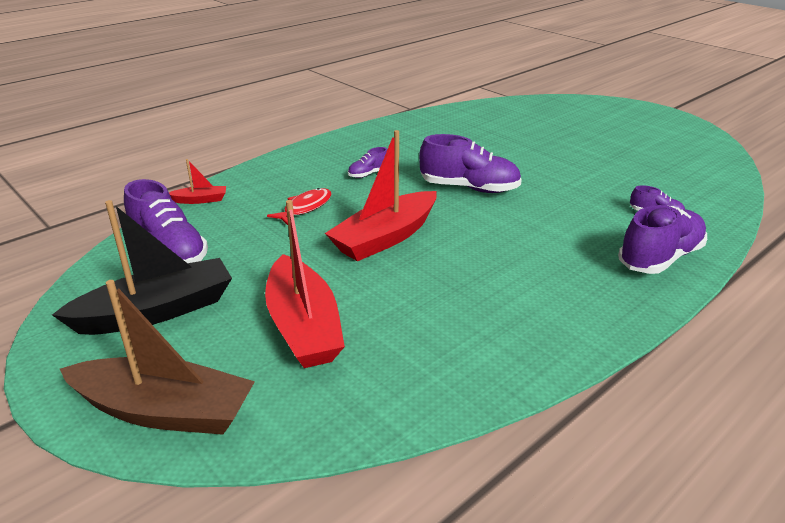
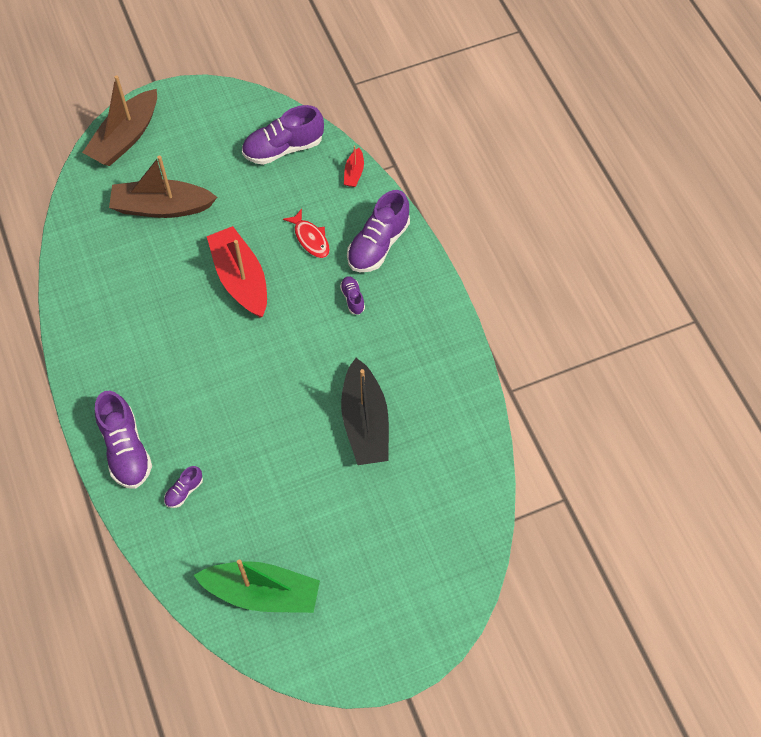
camera: 110 degrees right, 30 degrees up
black boat [52,200,232,335] -> black boat moved to [341,358,389,465]
red boat [265,200,345,368] -> brown boat [109,156,217,218]
purple shoe [419,134,522,193] -> purple shoe moved to [347,190,410,272]
none -> green boat [194,559,320,613]

